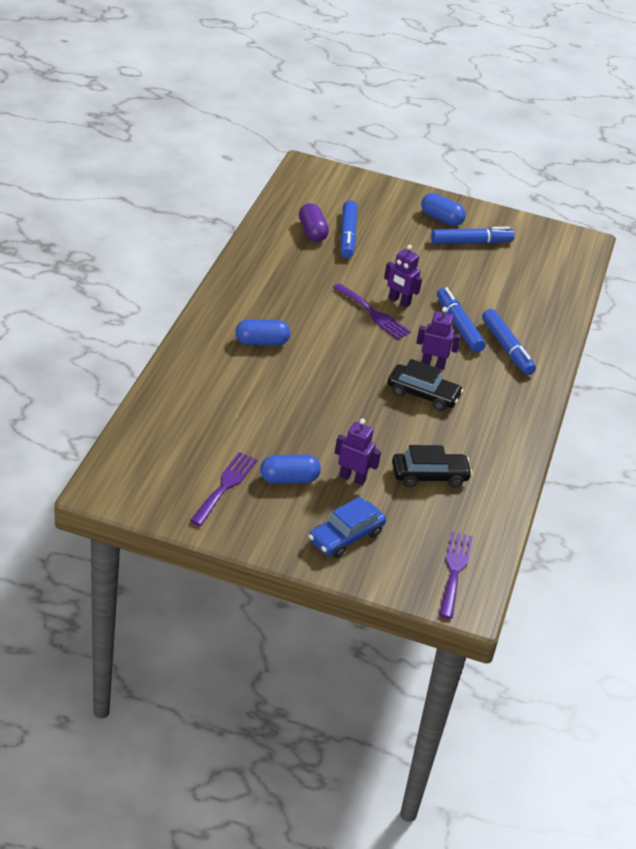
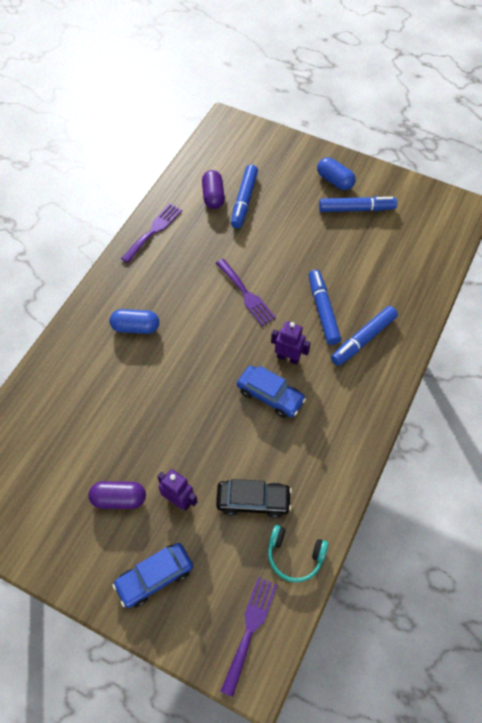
camera: 15 degrees right, 20 degrees up
purple fork [190,452,257,526] -> purple fork moved to [121,204,182,263]
blue capsule [260,454,321,484] -> purple capsule [89,481,146,509]
purple robot [384,245,422,308] -> none
black car [388,359,464,411] -> blue car [237,365,306,418]
blue marker [482,309,536,375] -> blue marker turned 60 degrees clockwise [331,306,398,366]
none -> turquoise headphones [268,525,328,582]

